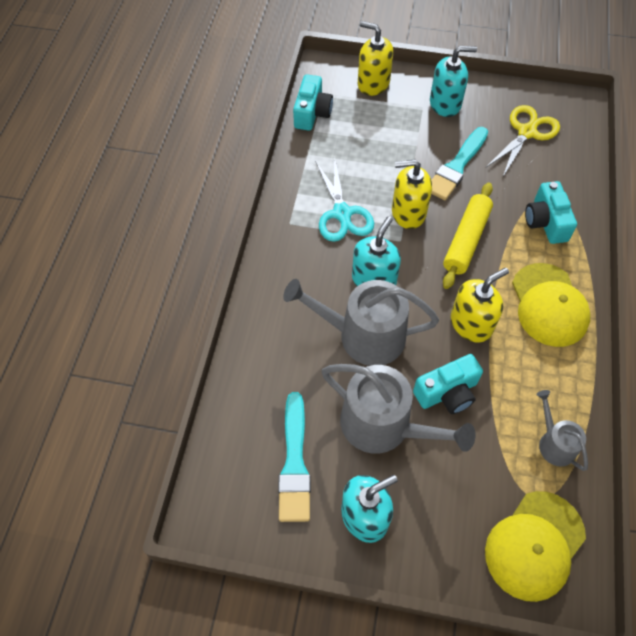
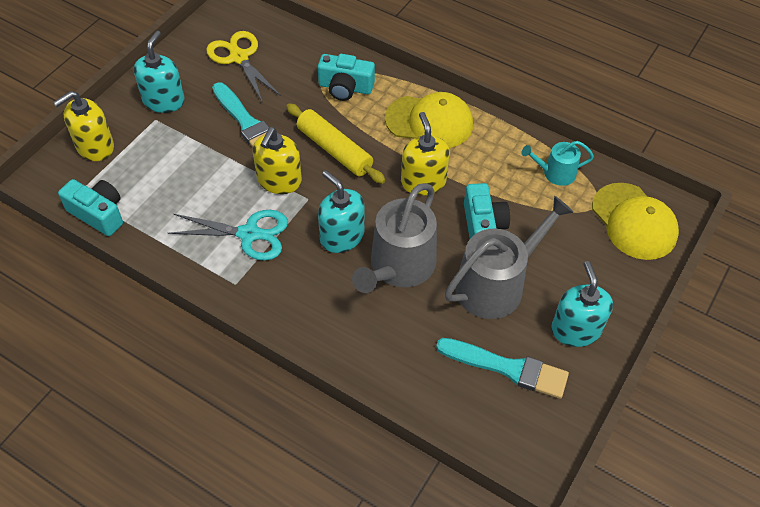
camera: 70 degrees left, 5 degrees down
grey watering can [536,390,588,471] -> turquoise watering can [522,141,594,186]

